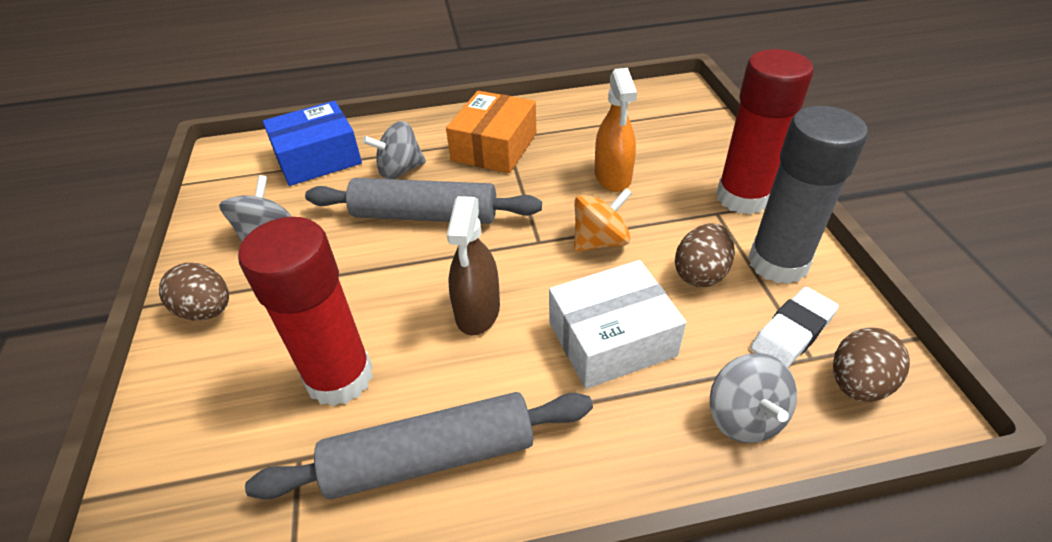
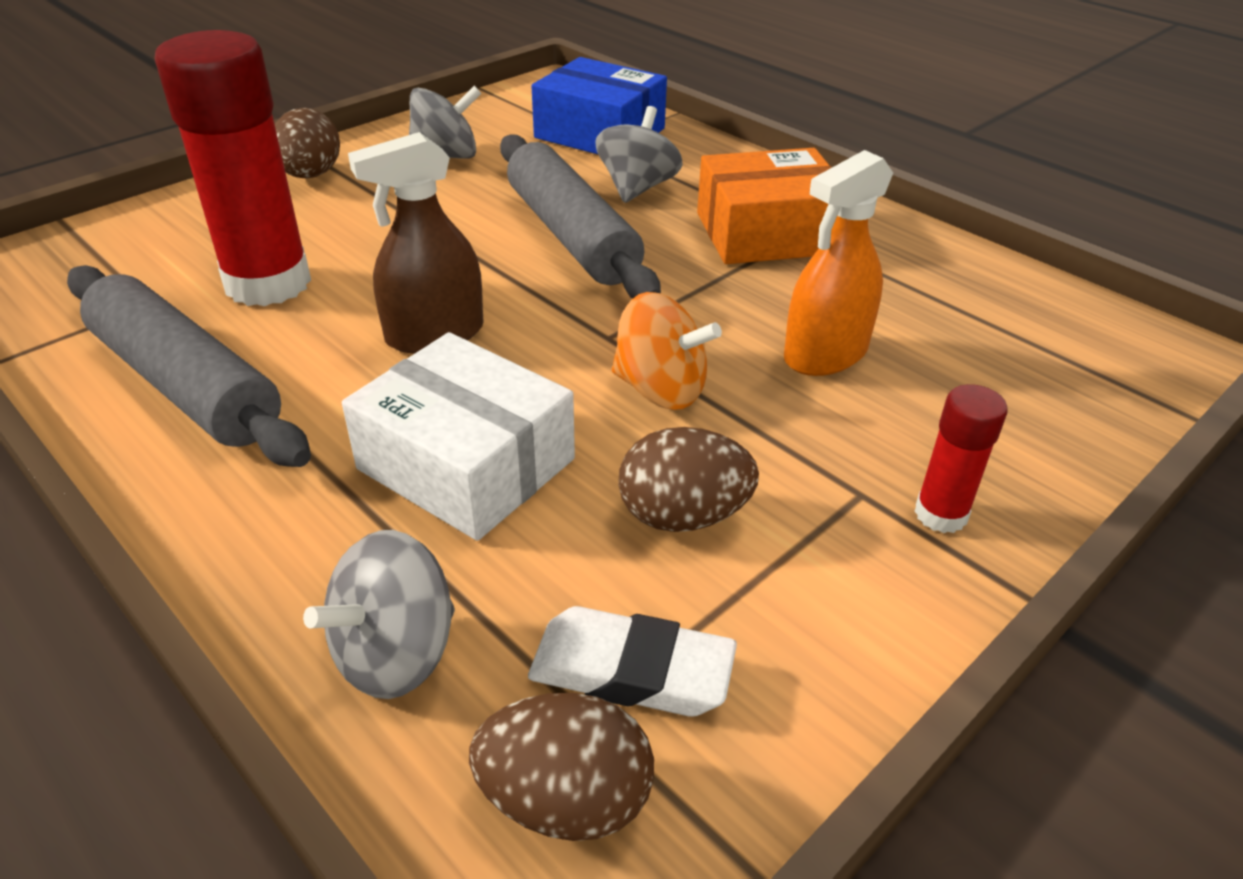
camera: 55 degrees right, 5 degrees down
grey spinning top [363,121,426,179] -> grey spinning top turned 75 degrees clockwise [595,106,683,203]
red glue stick [716,49,813,214] -> red glue stick [914,384,1008,533], size x0.47
grey glue stick [748,106,868,284] -> none

